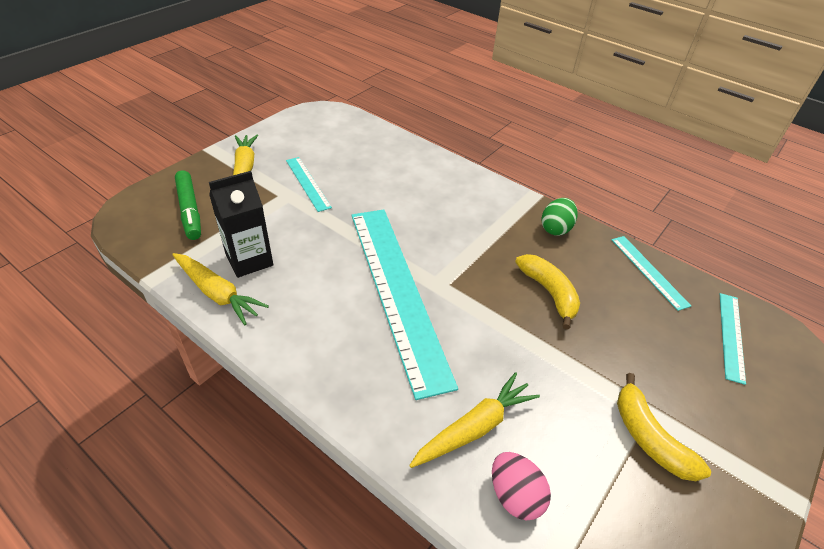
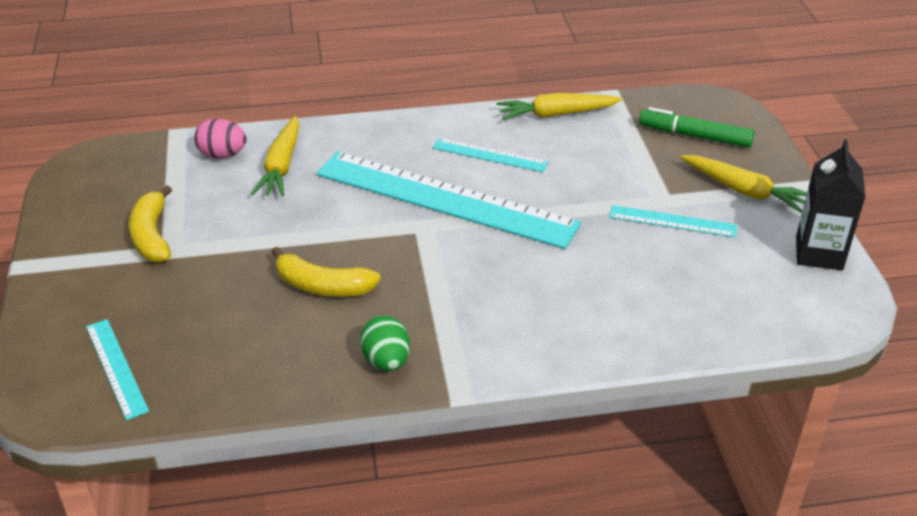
camera: 135 degrees right, 5 degrees down
black carton [209,171,273,278] -> black carton moved to [796,139,866,270]
turquoise ruler [612,236,691,311] -> turquoise ruler moved to [433,138,548,172]
yellow banana [617,373,711,481] -> yellow banana turned 120 degrees counterclockwise [129,185,172,262]

